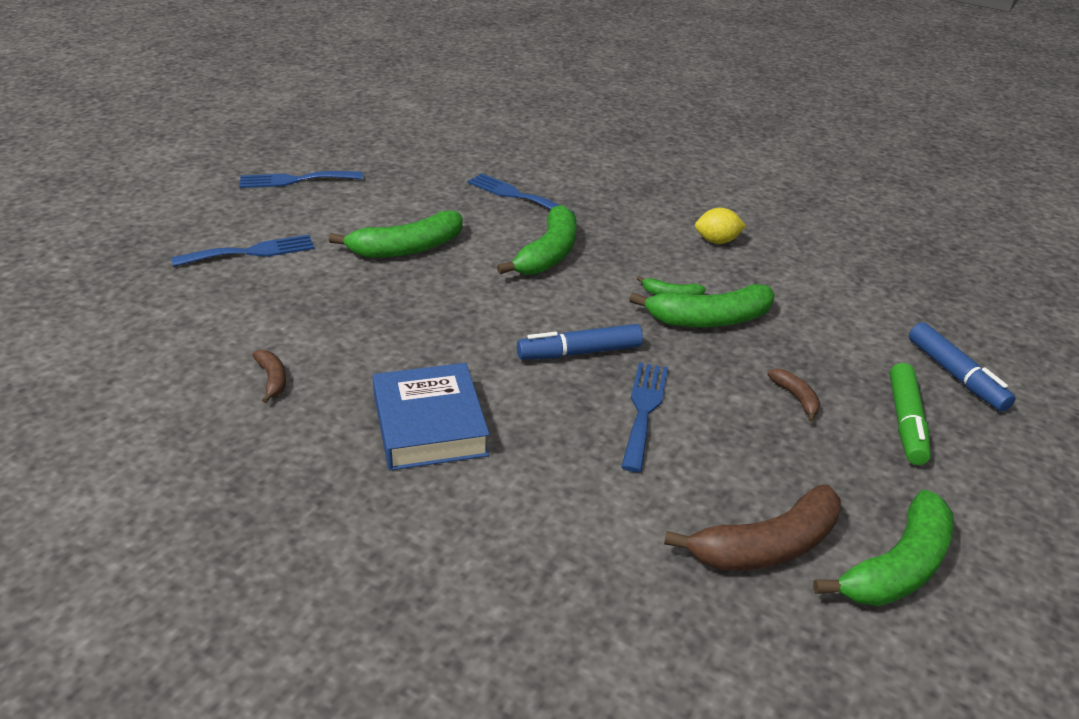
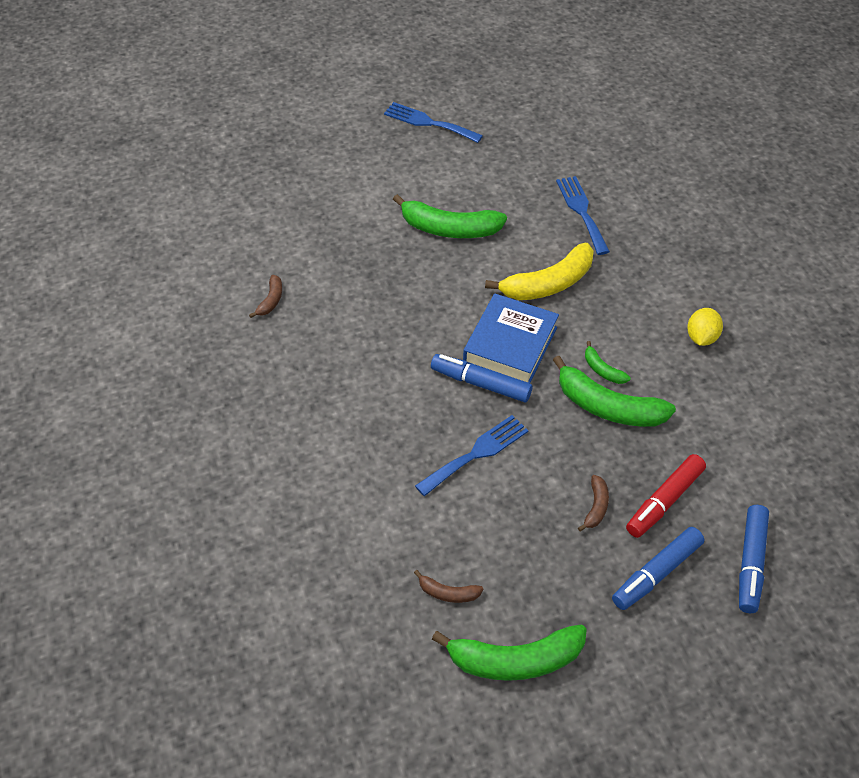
camera: 40 degrees right, 15 degrees up
blue fork [171,235,315,267] -> none
blue book [373,363,489,471] -> blue book moved to [463,294,559,383]
green banana [497,205,577,275] -> yellow banana [485,243,594,300]
brown banana [664,484,841,570] -> brown banana [414,570,483,603], size x0.48
yellow lemon [695,208,746,244] -> yellow lemon turned 75 degrees clockwise [687,308,723,346]
green marker [890,363,931,465] -> blue marker [612,527,704,610]
none -> red marker [626,454,706,538]

